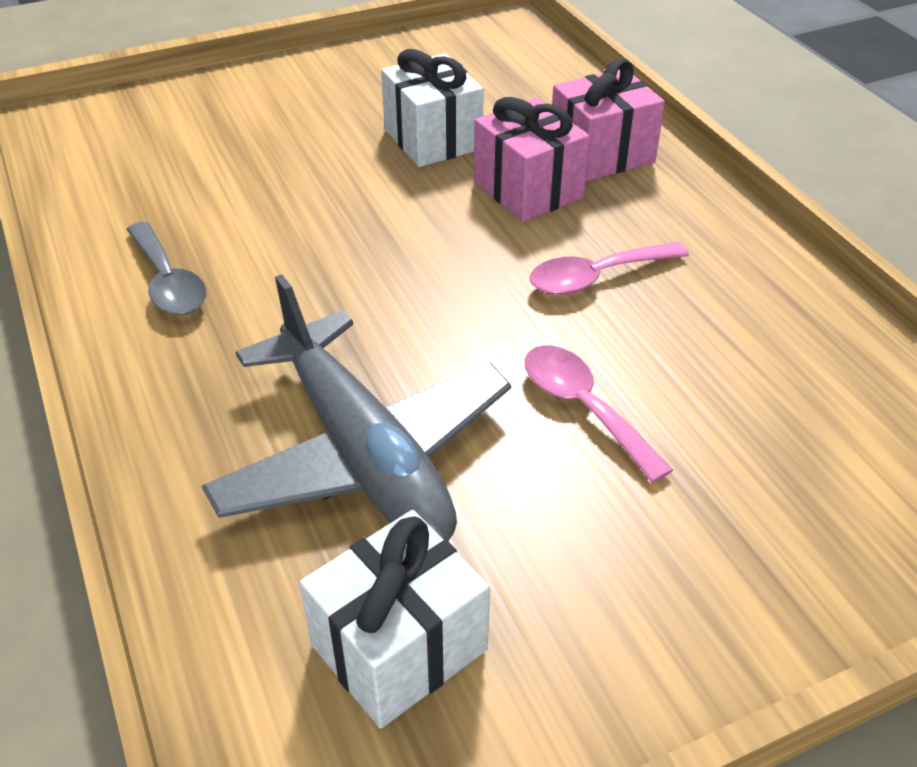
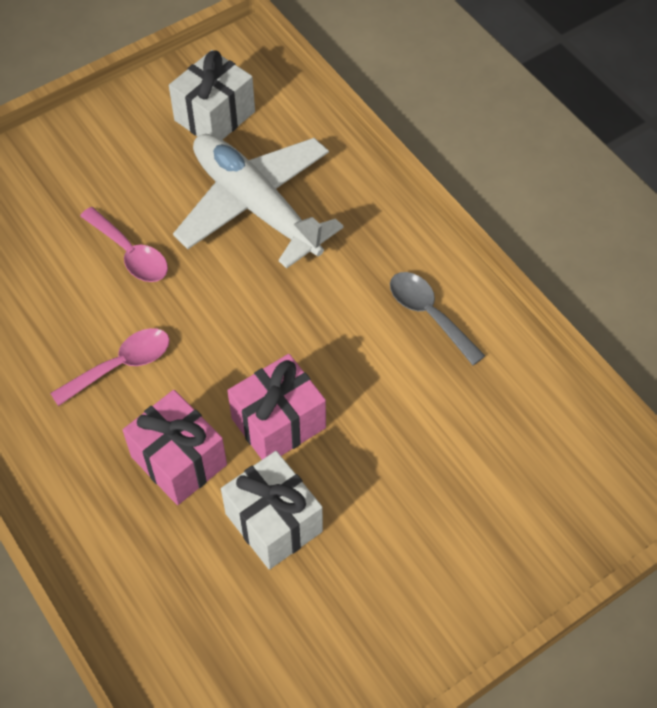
camera: 170 degrees right, 15 degrees up
grey plane [202,274,511,541] -> white plane [173,134,344,269]
pink gift [552,59,665,181] -> pink gift moved to [227,354,326,460]

